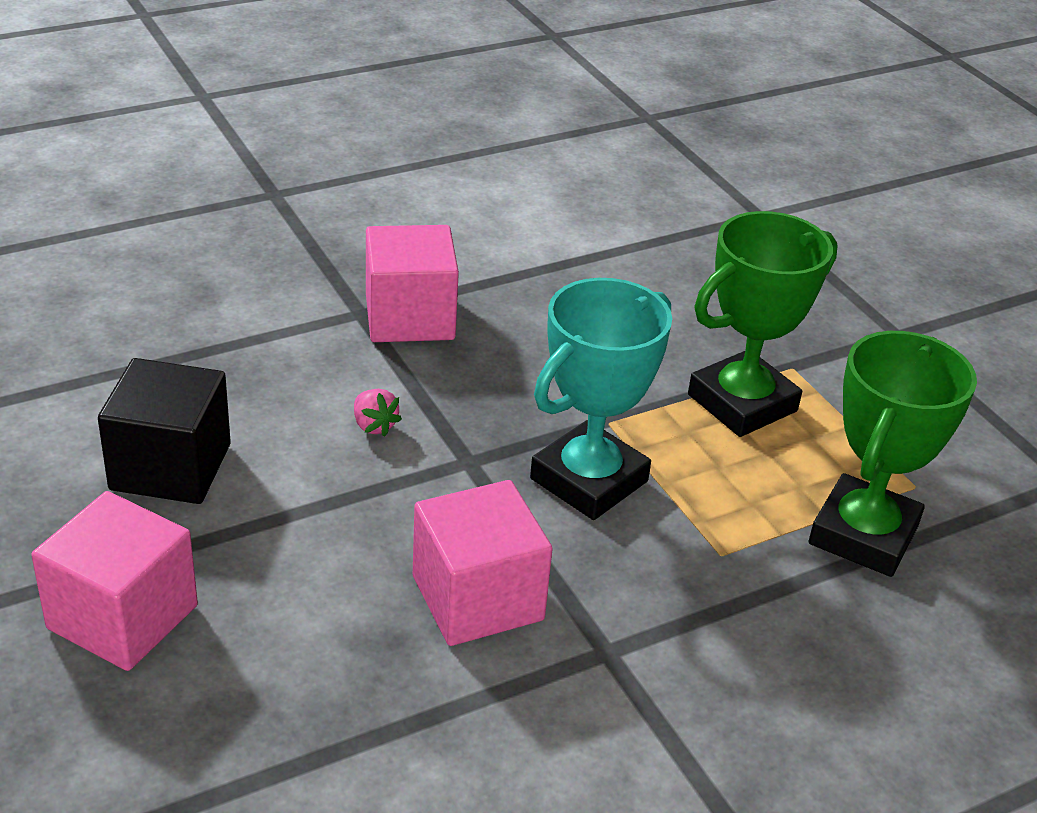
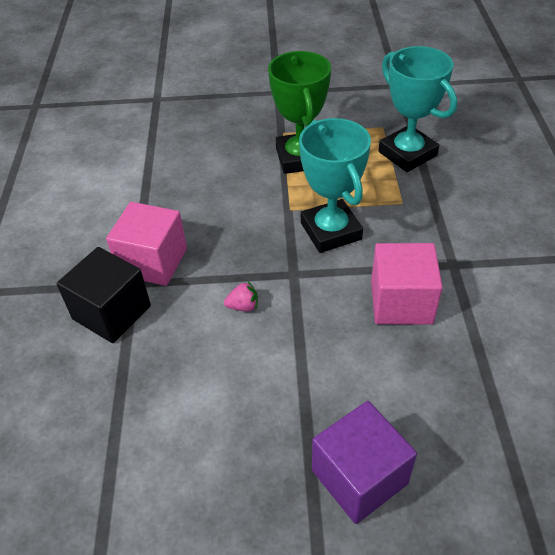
camera: 60 degrees left, 10 degrees up
pink cube [31,491,198,671] -> purple cube [312,401,417,524]
black cube [98,358,231,504] -> black cube moved to [56,247,151,343]
green trophy [809,331,977,577] -> turquoise trophy [378,46,457,172]

